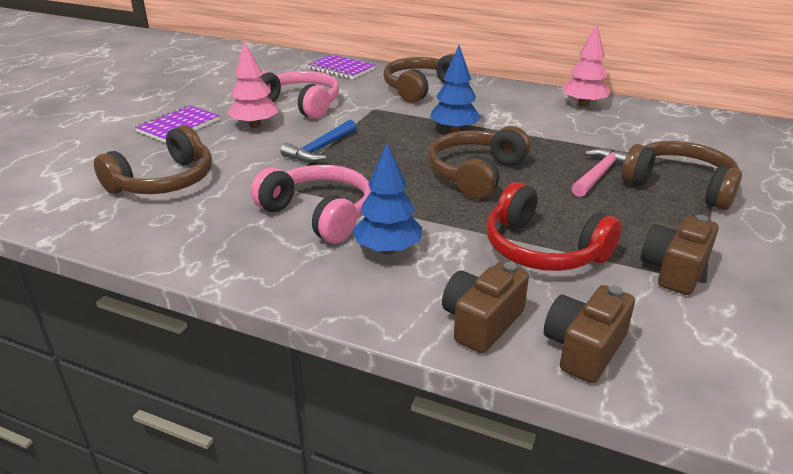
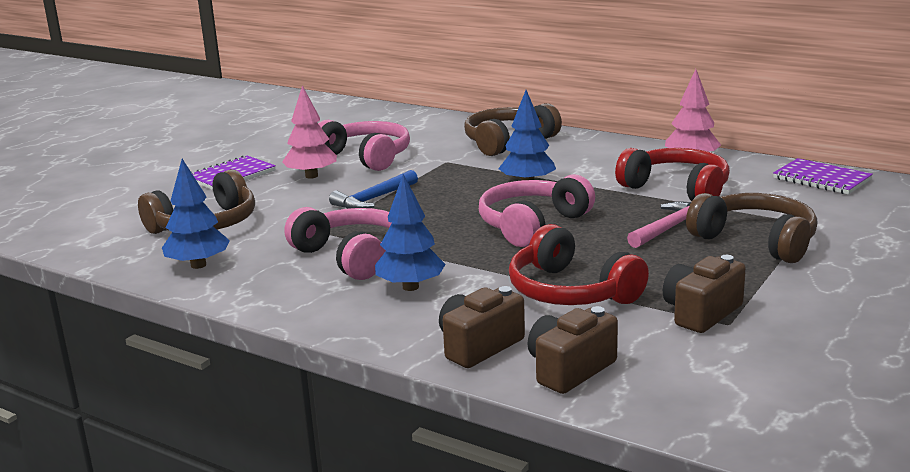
camera: 10 degrees right, 10 degrees down
purple notebook [308,55,375,79] -> purple notebook moved to [773,158,873,195]
brown headphones [428,126,531,199] -> pink headphones [479,174,595,247]
none -> blue tree [162,159,230,269]
none -> red headphones [615,148,730,201]

